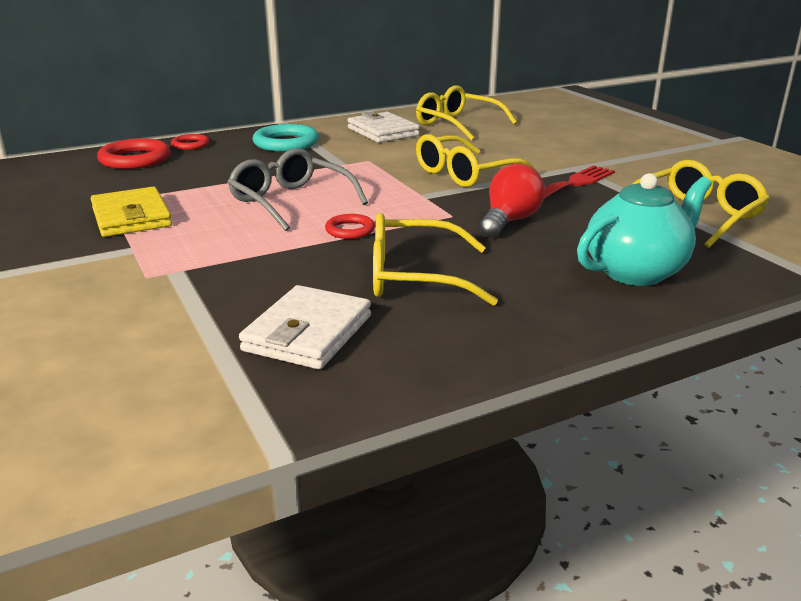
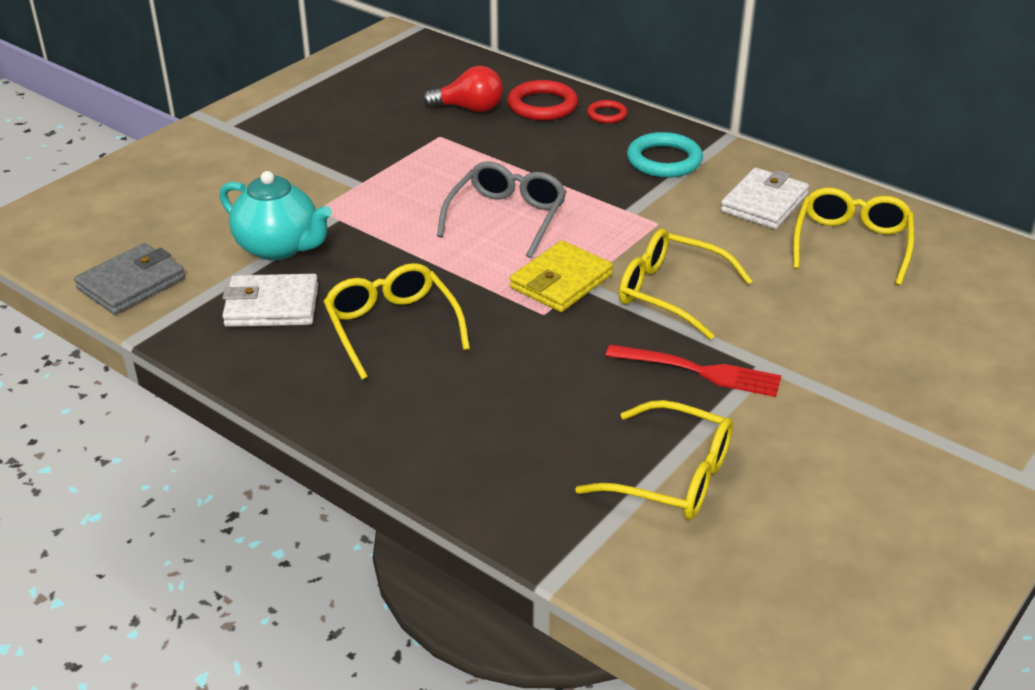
camera: 65 degrees right, 10 degrees up
yellow wallet [91,187,172,237] -> yellow wallet moved to [510,241,613,312]
red ring [325,214,375,239] -> none
red light bulb [479,164,545,238] -> red light bulb moved to [423,66,503,112]
turquoise teapot [577,173,712,286] -> turquoise teapot moved to [219,171,332,260]
none -> grey wallet [74,243,185,315]

